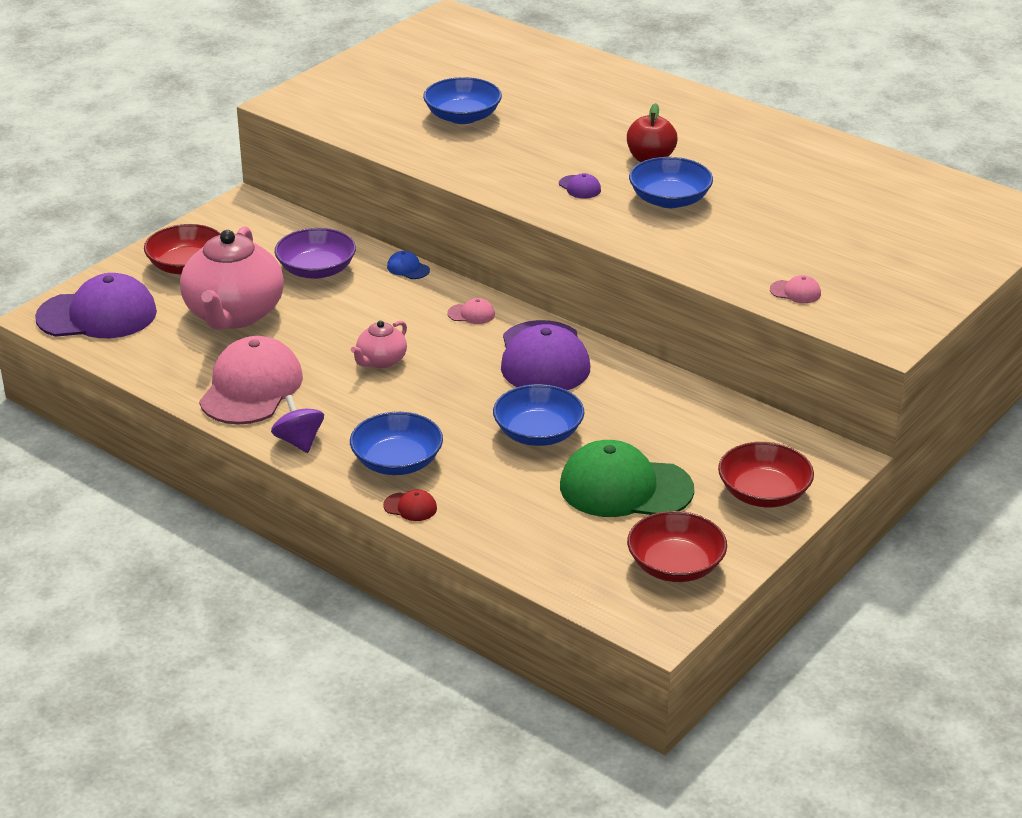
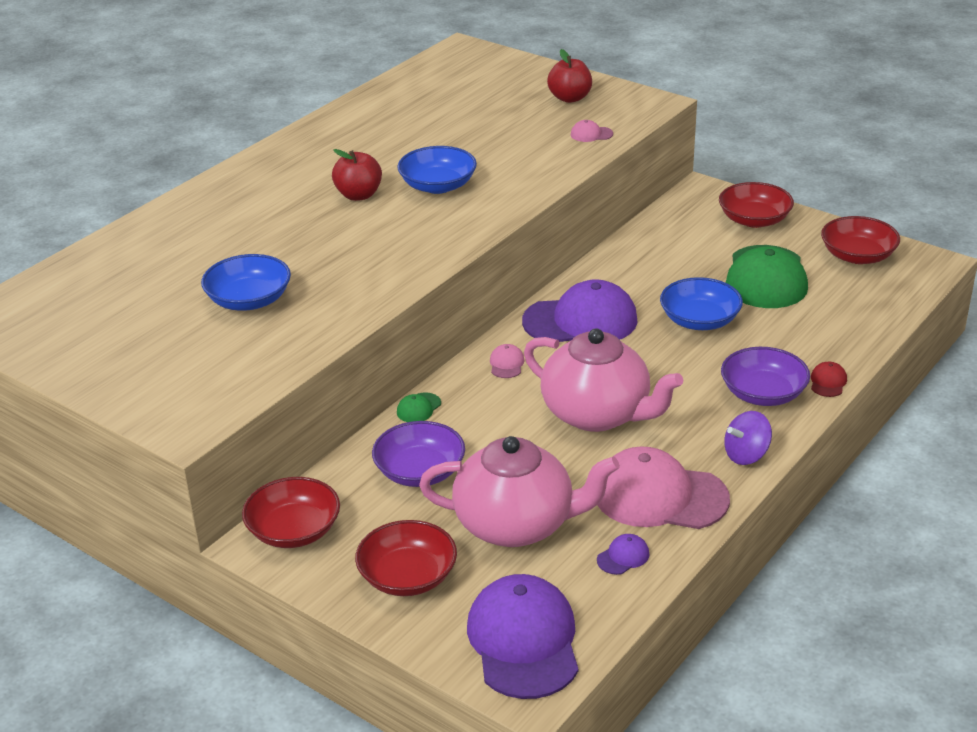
camera: 90 degrees left, 0 degrees up
blue bowl [350,412,443,475] -> purple bowl [721,347,810,406]
pink teapot [351,321,407,368] -> pink teapot [524,328,683,432], size x2.10
blue cap [387,251,430,279] -> green cap [397,392,441,422]
purple cap [559,173,601,199] -> purple cap moved to [597,534,649,575]
pink cap [770,275,821,303] -> pink cap turned 105 degrees counterclockwise [571,120,613,142]
none -> red bowl [242,477,340,548]
none -> red apple [547,49,592,103]

